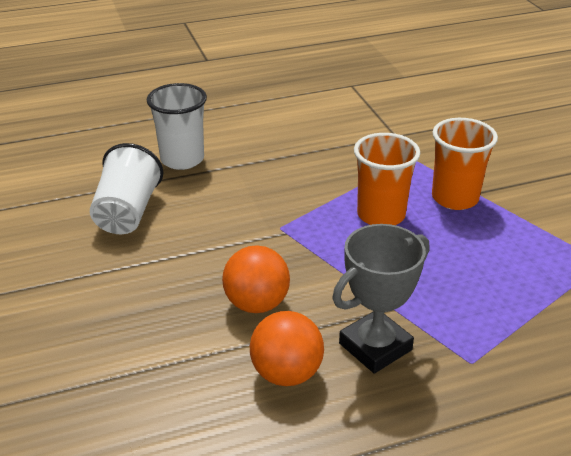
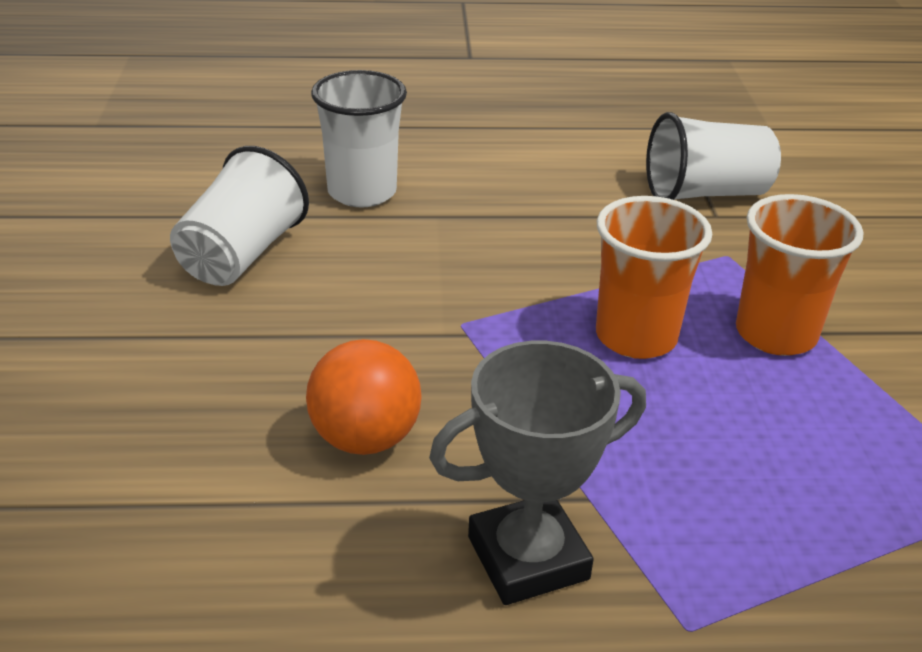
camera: 15 degrees right, 0 degrees up
orange ball [250,311,324,386] -> none
none -> white cup [646,112,781,200]

